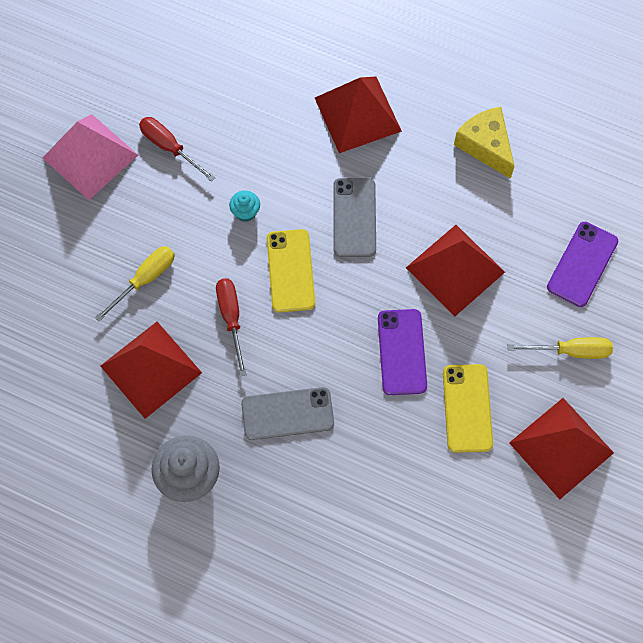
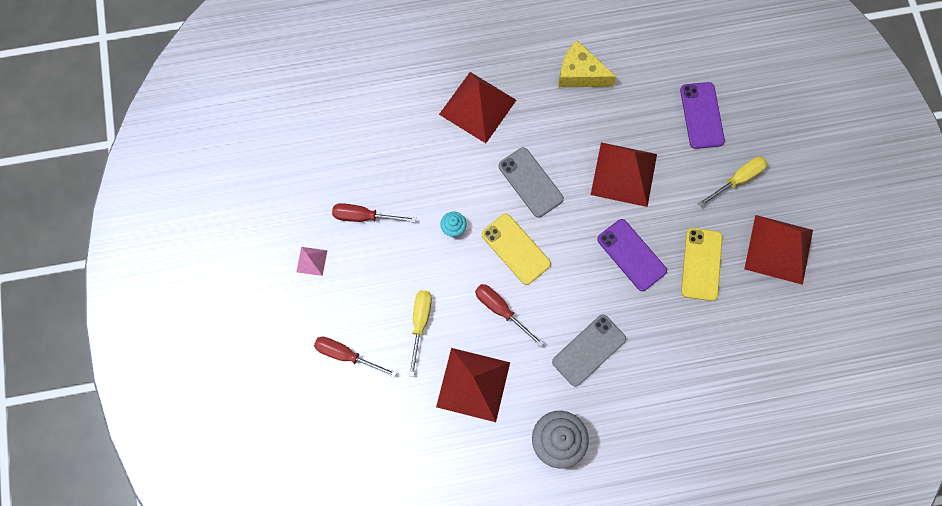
camera: 35 degrees left, 5 degrees up
pink pyramid [43,114,138,200] -> pink pyramid [296,247,328,276], size x0.45
yellow phone [443,364,493,453] -> yellow phone turned 45 degrees clockwise [681,228,723,301]
none -> red screwdriver [314,337,397,377]

